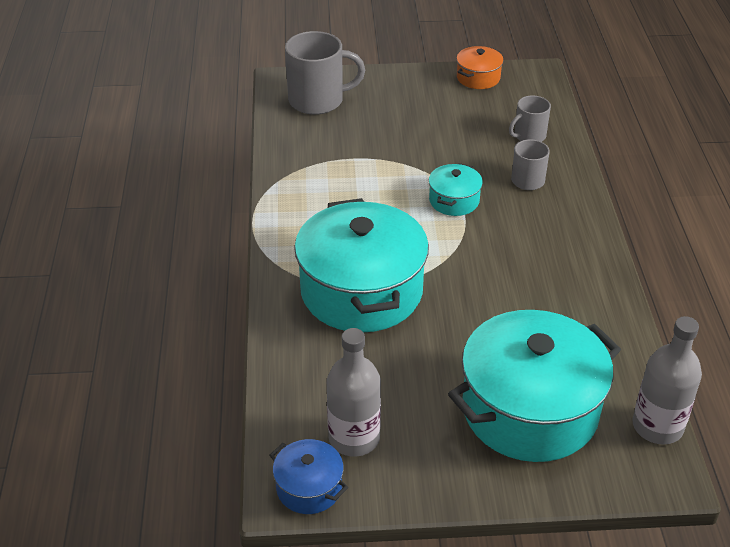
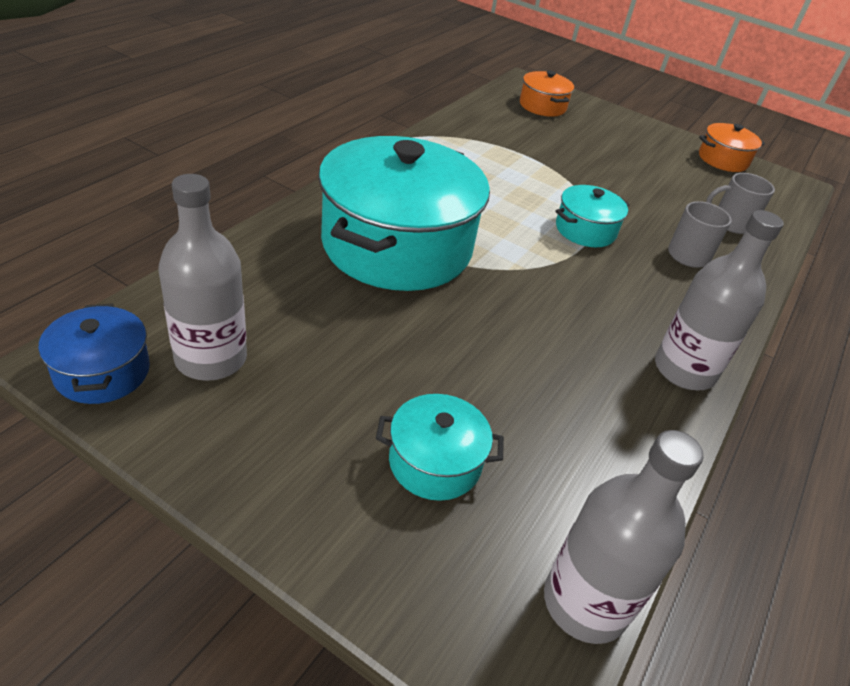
camera: 30 degrees right, 0 degrees up
grey mug [285,31,365,115] -> orange pot [520,71,574,117]
turquoise pot [448,310,621,462] -> turquoise pot [376,394,504,501], size x0.45
none -> grey bottle [655,210,784,390]

